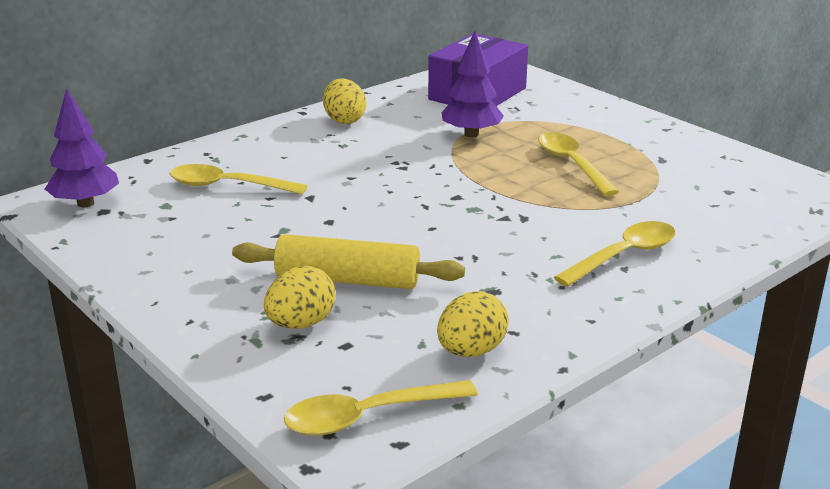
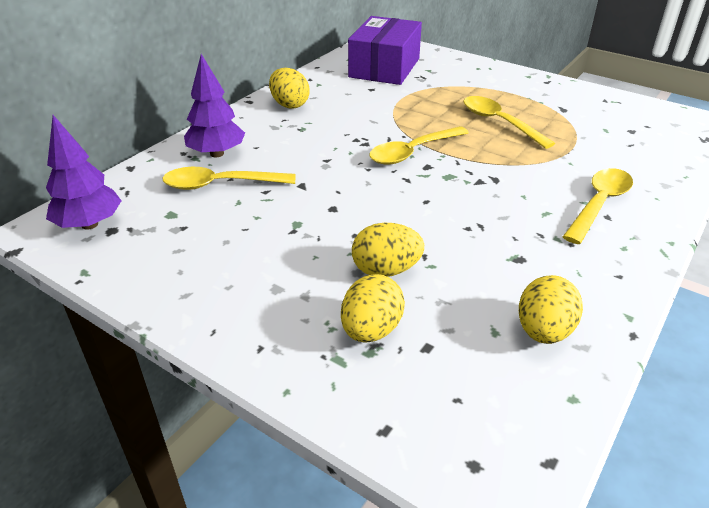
camera: 15 degrees left, 10 degrees up
yellow rolling pin [232,234,465,289] -> yellow egg [352,223,424,277]
yellow spoon [284,380,478,436] -> yellow spoon moved to [369,126,469,165]
purple tree [442,31,504,137] -> purple tree moved to [184,54,245,157]

